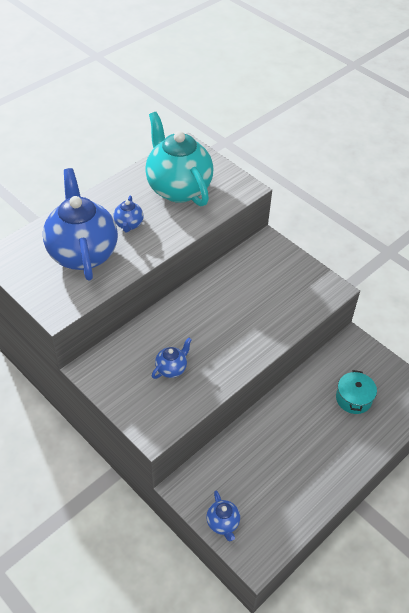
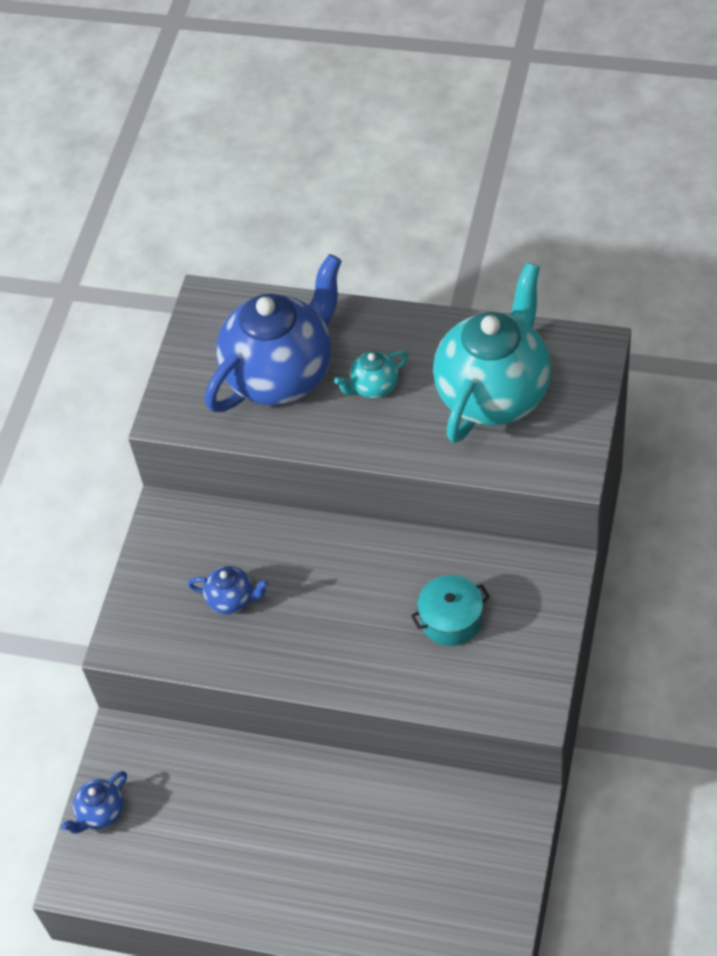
camera: 65 degrees right, 5 degrees up
blue teapot [114,196,143,233] -> turquoise teapot [334,350,408,398]
turquoise pot [336,370,377,414] -> turquoise pot moved to [411,575,490,646]

